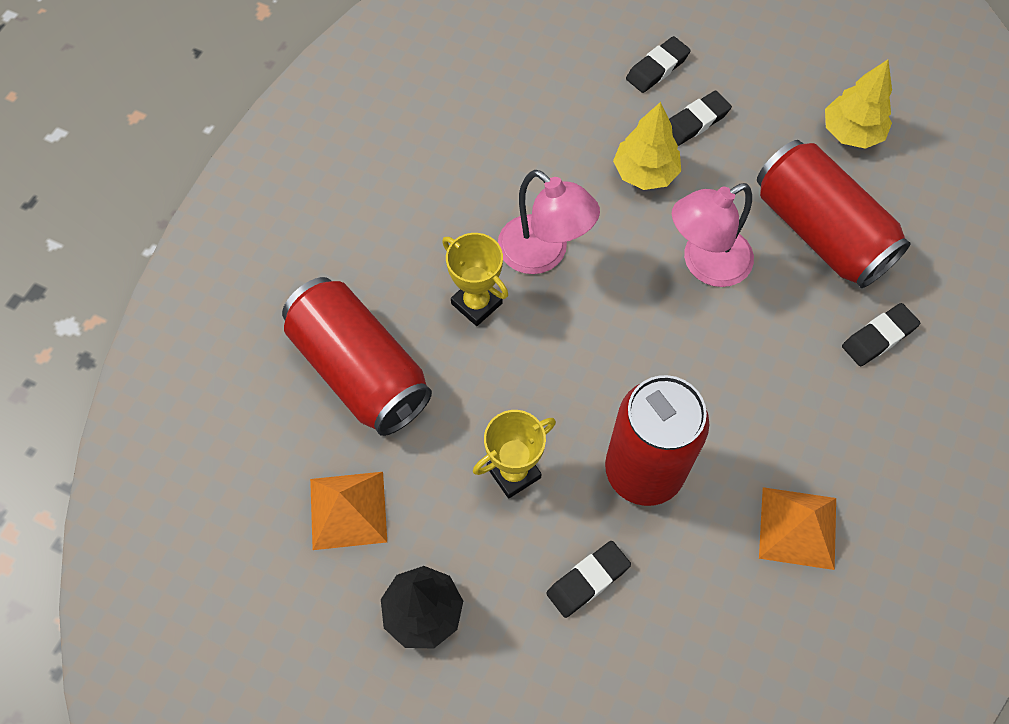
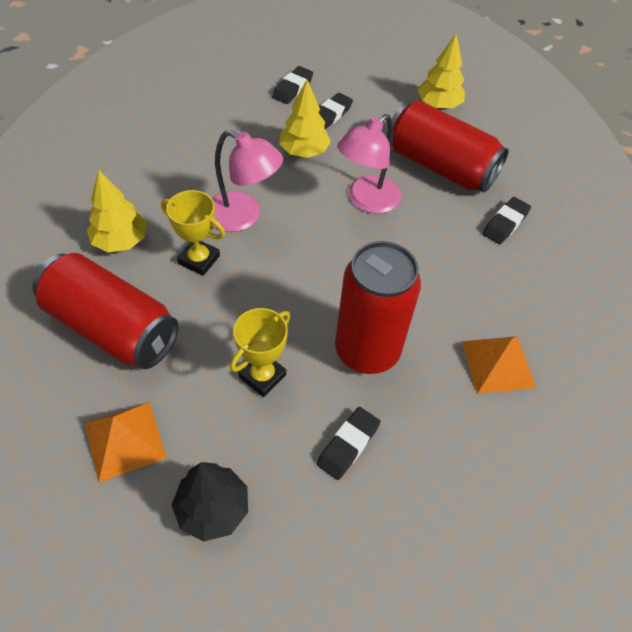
camera: 20 degrees left, 10 degrees down
none -> yellow tree [87,170,147,252]

